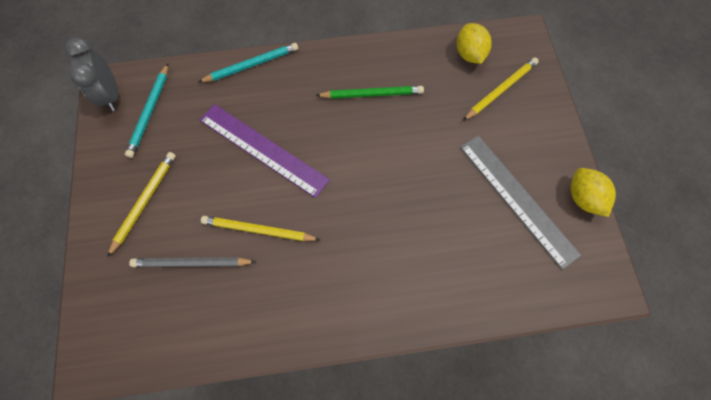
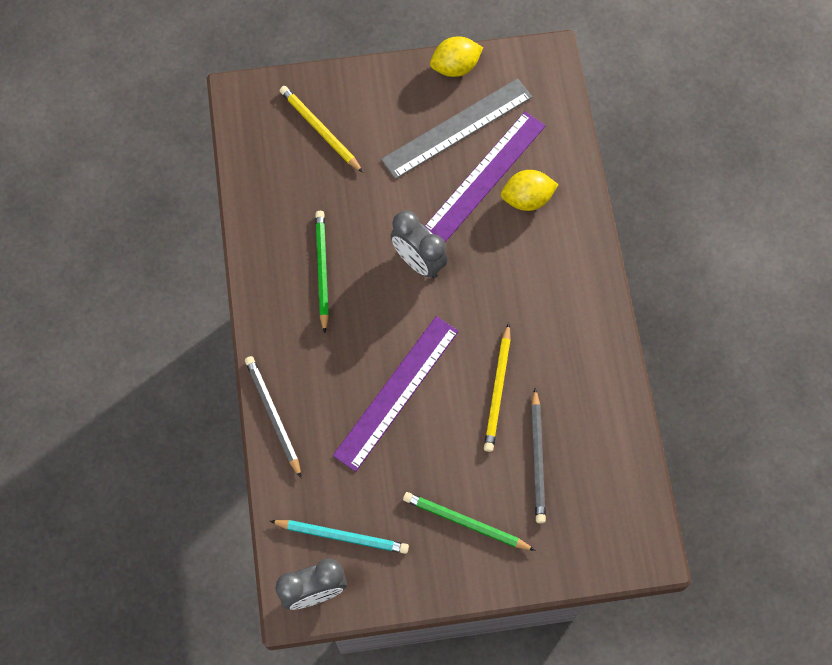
camera: 90 degrees left, 0 degrees up
yellow pencil [107,152,176,257] -> green pencil [403,492,535,551]
turquoise pencil [199,43,298,82] -> grey pencil [245,356,301,478]
yellow lemon [457,23,492,64] -> yellow lemon moved to [501,170,558,211]
none -> grey clock [390,210,448,278]
none -> purple ruler [425,111,546,242]

